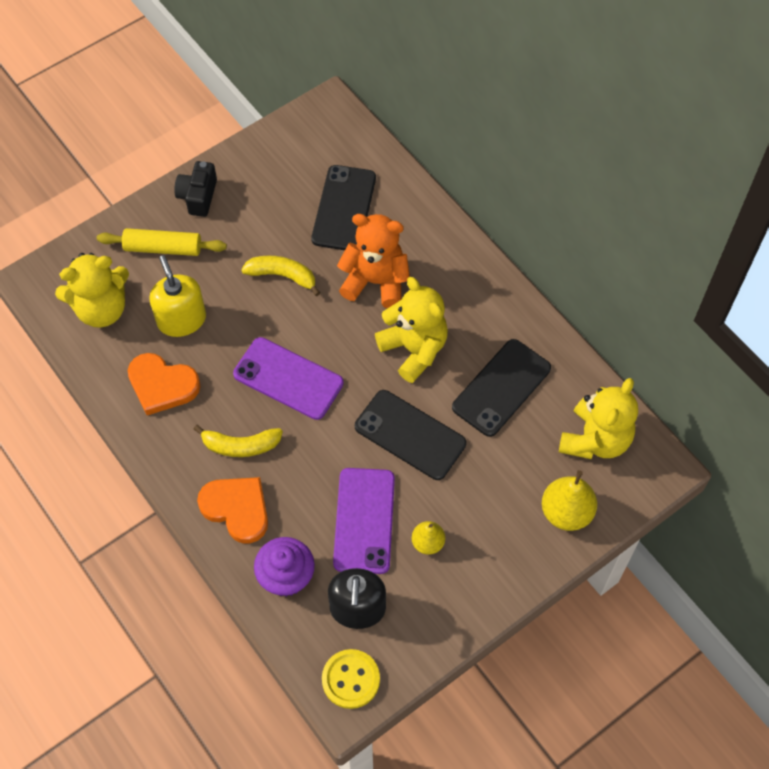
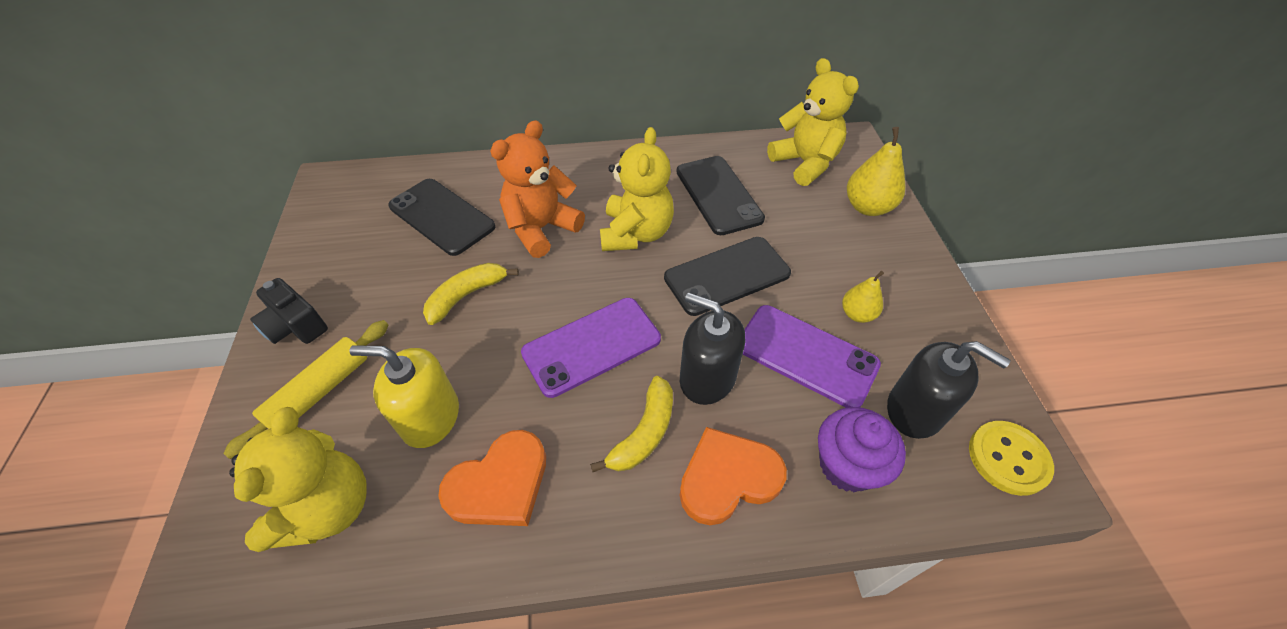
camera: 60 degrees left, 10 degrees down
yellow teddy bear [375,277,448,383] -> yellow teddy bear turned 105 degrees clockwise [600,127,674,251]
none -> black soap dispenser [680,293,745,405]

